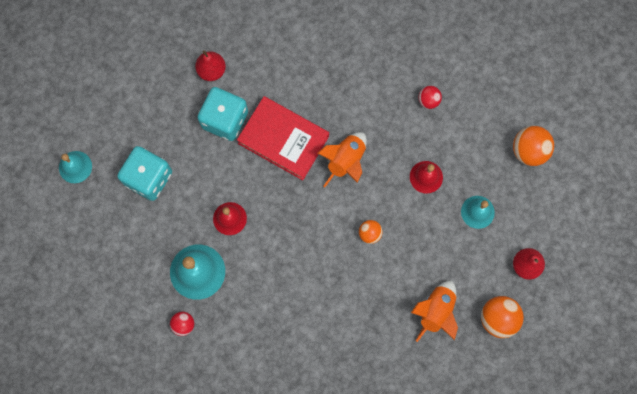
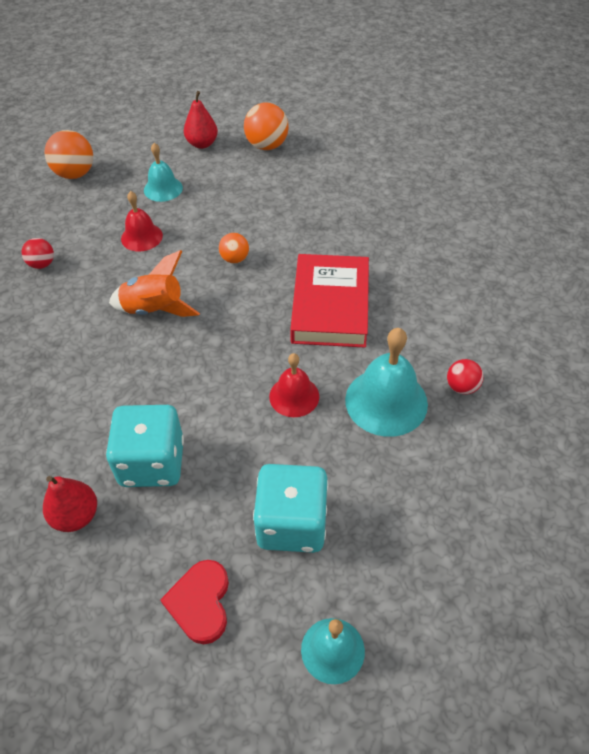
camera: 115 degrees left, 25 degrees down
red book [237,96,329,180] -> red book moved to [290,254,369,348]
orange rocket [411,280,458,342] -> none
none -> red heart [160,560,229,644]

